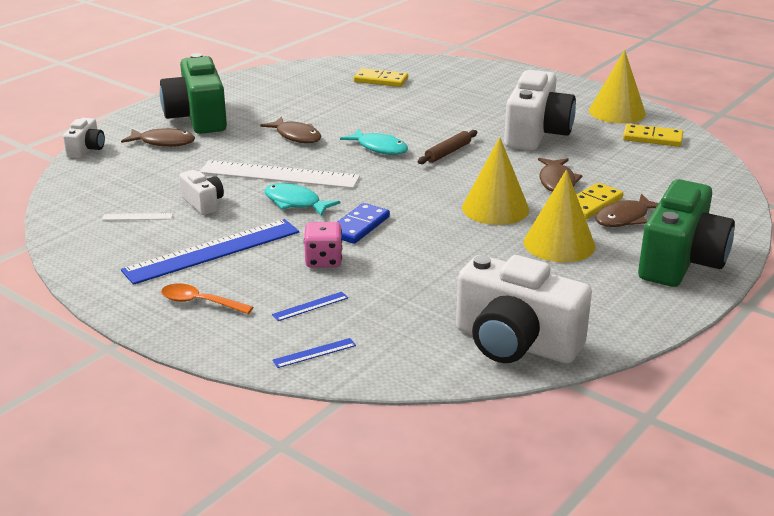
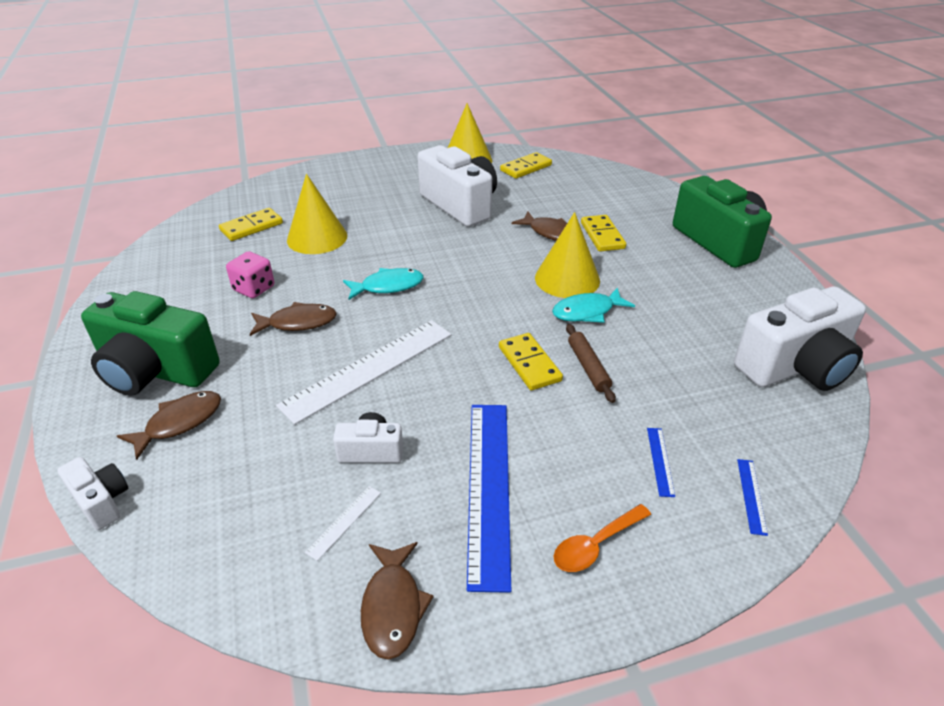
camera: 55 degrees left, 10 degrees up
turquoise fish [264,183,340,216] -> turquoise fish moved to [552,288,635,323]
pink dice [304,222,342,268] -> pink dice moved to [226,251,274,298]
blue domino [338,203,390,244] -> yellow domino [499,333,563,390]
brown rolling pin [418,130,478,164] -> brown rolling pin moved to [566,324,616,403]
yellow cone [524,169,595,262] -> yellow cone moved to [287,174,347,254]
brown fish [595,193,659,227] -> brown fish moved to [361,542,434,660]

